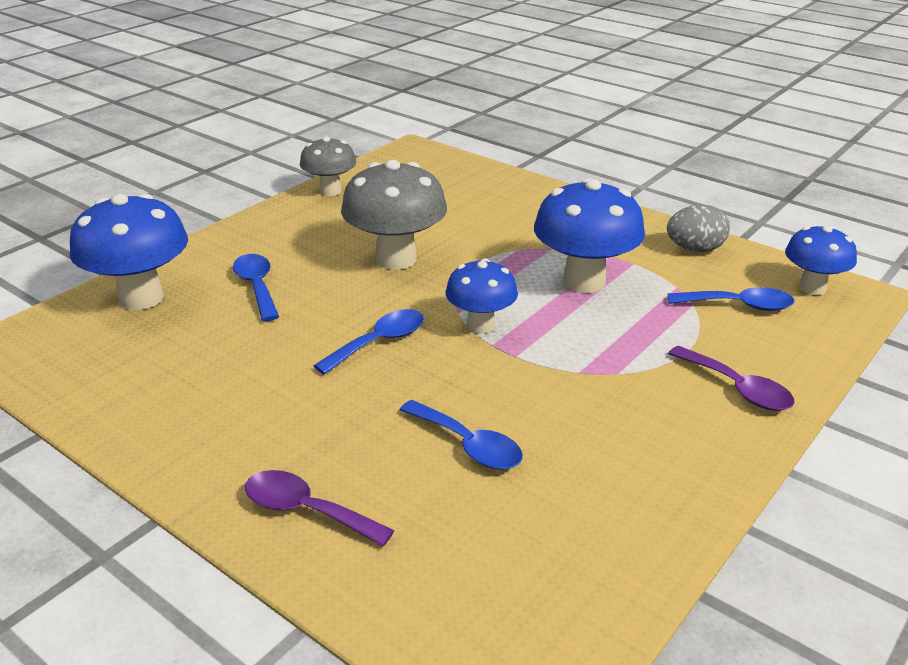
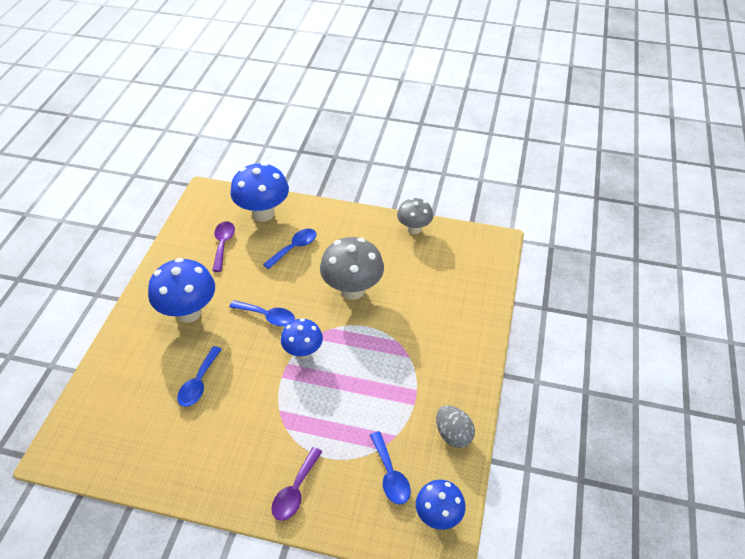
camera: 65 degrees right, 15 degrees up
purple spoon [245,470,395,547] -> purple spoon moved to [212,221,235,272]
blue mushroom [534,178,645,293] -> blue mushroom moved to [148,258,215,323]

